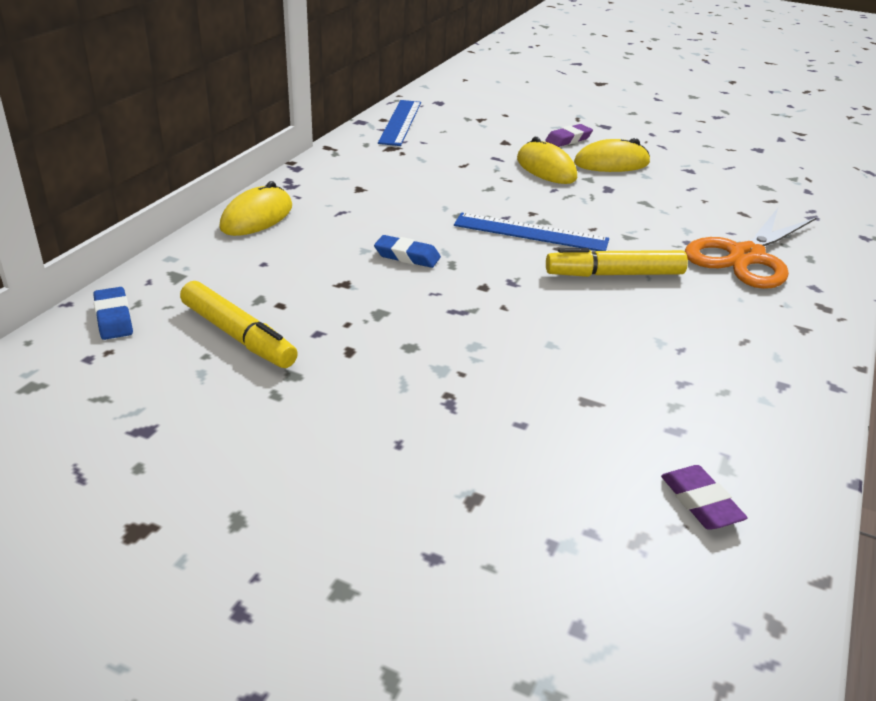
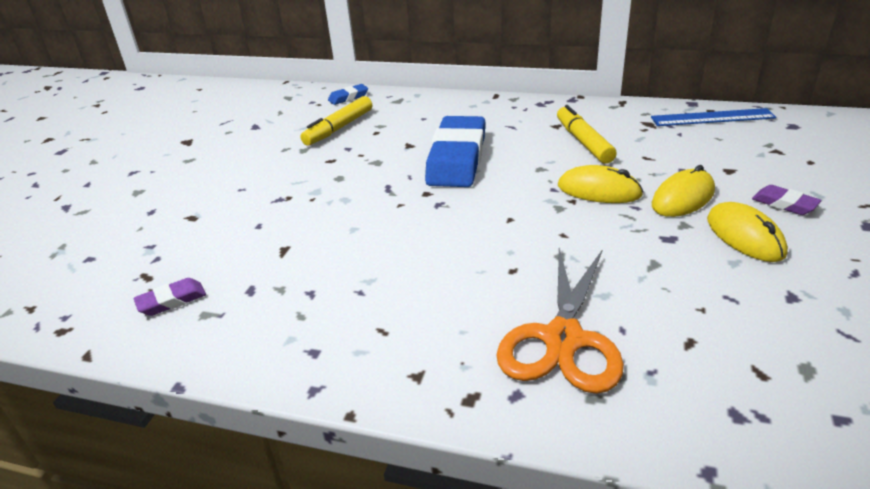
camera: 85 degrees right, 0 degrees up
yellow mouse [219,181,292,236] -> yellow mouse moved to [558,165,643,203]
blue eraser [374,235,441,268] -> blue eraser [425,116,485,187], size x2.30
blue ruler [454,213,609,251] -> none
yellow marker [546,248,688,277] -> yellow marker moved to [557,105,617,164]
orange scissors [685,208,817,289] -> orange scissors turned 105 degrees counterclockwise [496,248,624,394]

